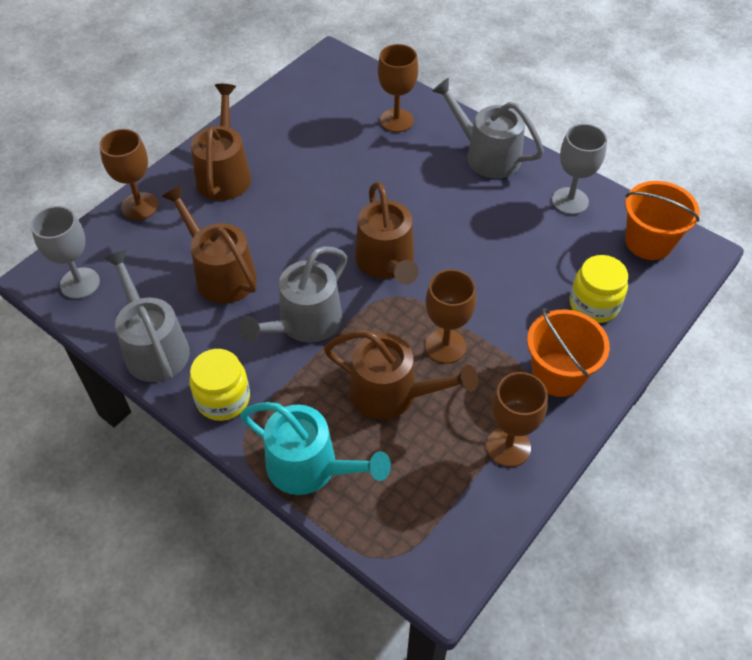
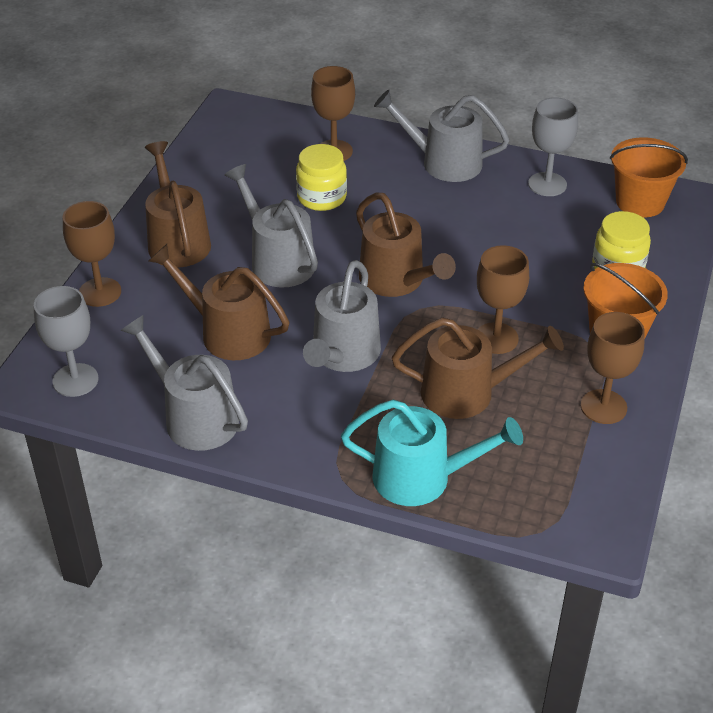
camera: 20 degrees left, 10 degrees down
yellow jar [189,349,250,421] -> yellow jar moved to [296,144,347,211]
none -> grey watering can [225,164,318,288]

